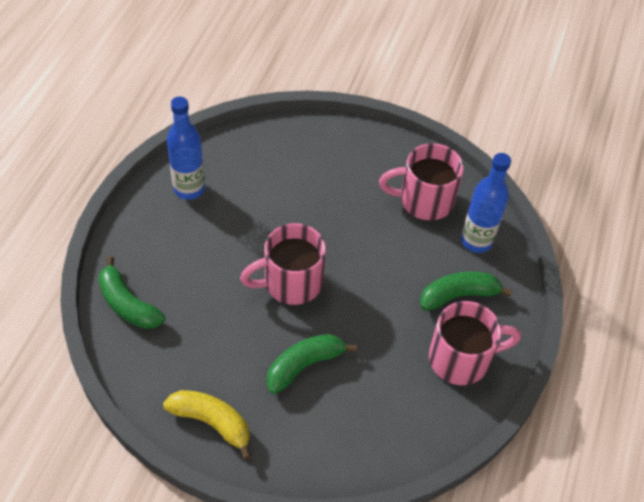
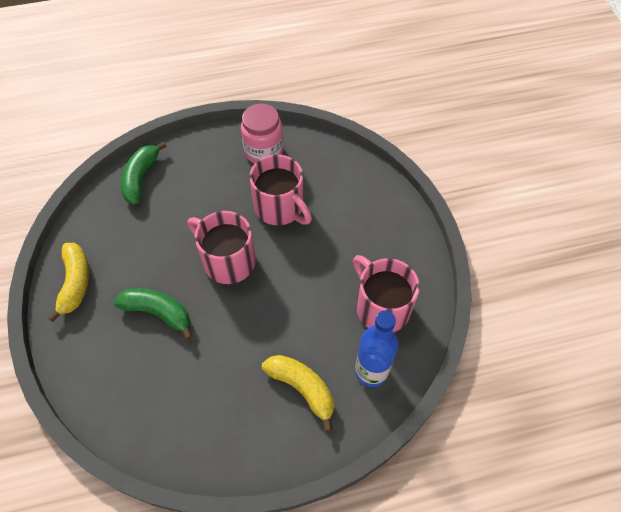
camera: 60 degrees right, 5 degrees up
blue bottle [167,97,205,200] -> pink jar [241,104,283,164]
green banana [420,271,513,311] -> yellow banana [262,355,334,432]
pink mug [429,301,521,385] -> pink mug moved to [249,155,312,225]

